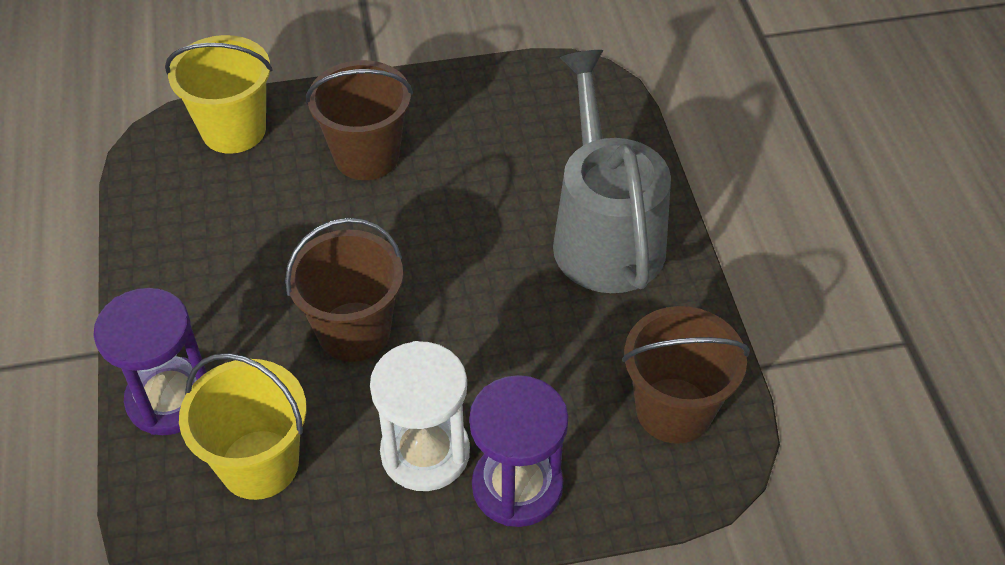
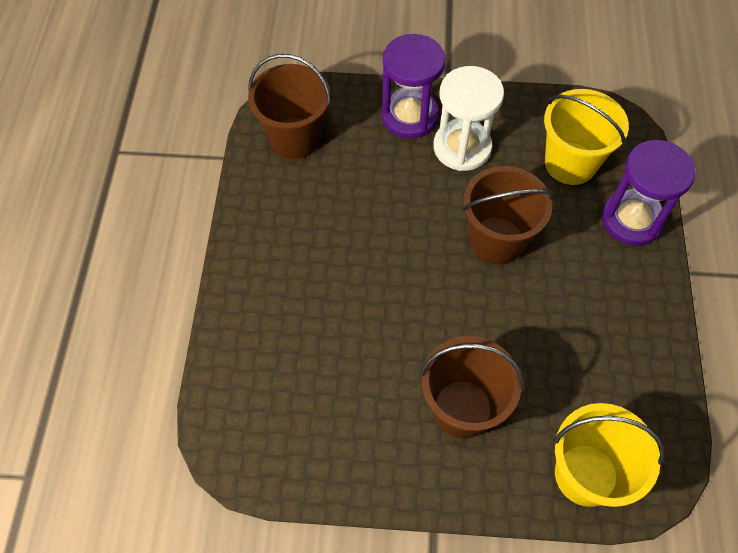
camera: 165 degrees left, 10 degrees up
grey watering can [553,50,671,293] -> none

